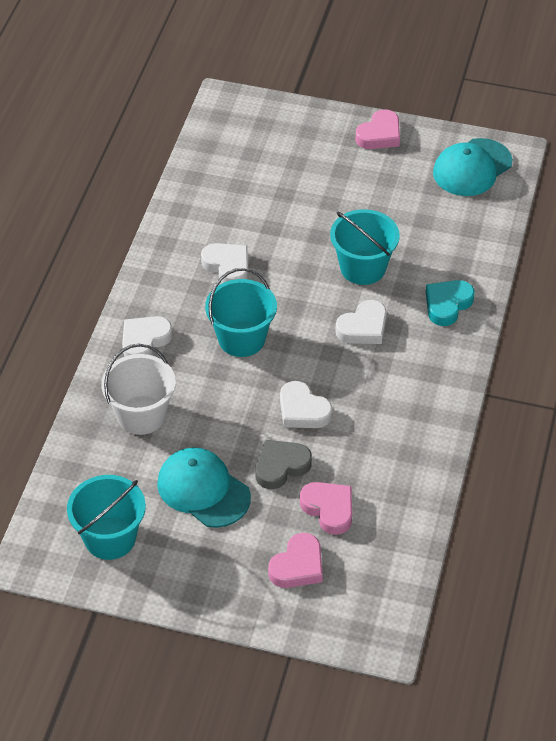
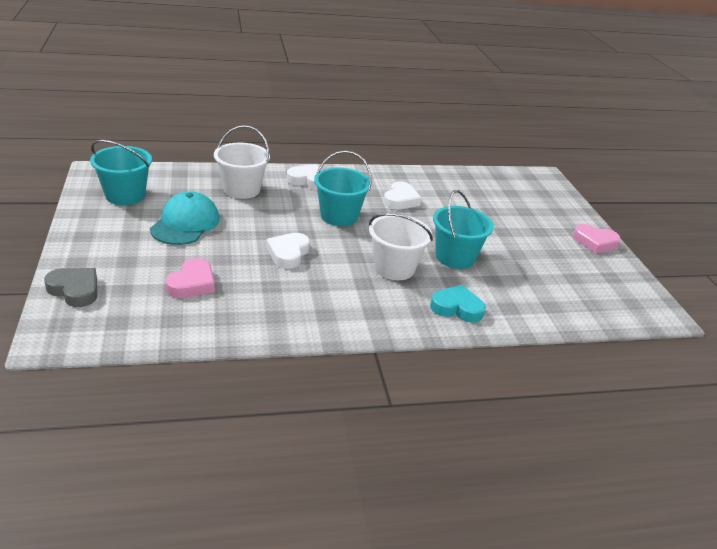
camera: 60 degrees right, 15 degrees down
grey heart [255,440,312,489] -> grey heart moved to [44,268,97,307]
pink heart [268,533,323,588] -> none
white heart [335,300,387,344] -> white bucket [369,213,433,280]
turquoise cap [433,138,513,196] -> none

